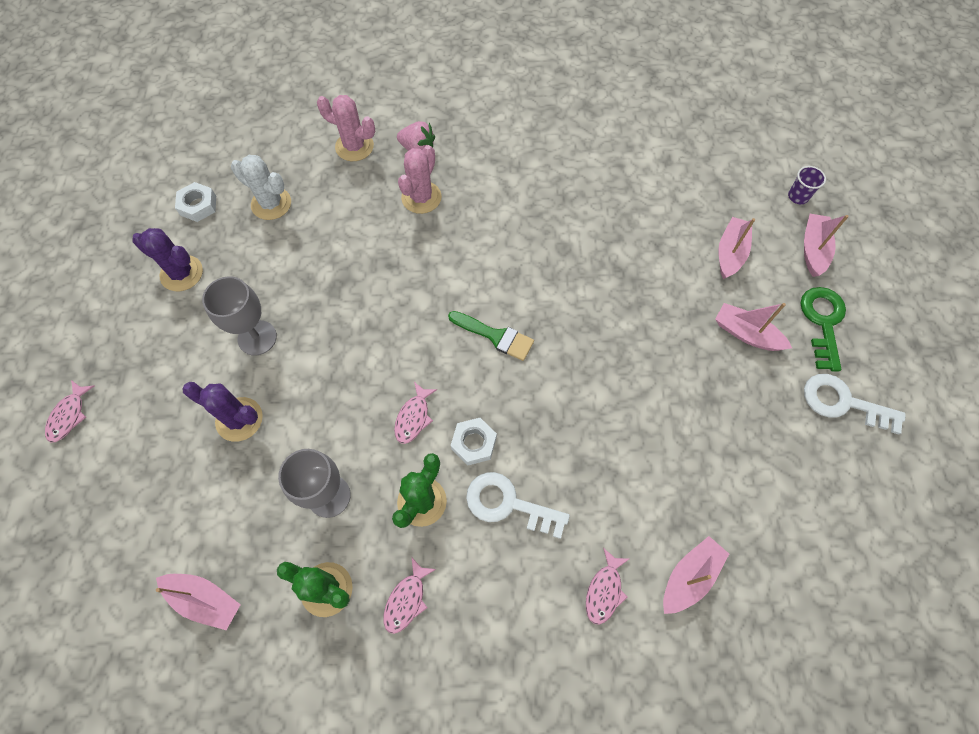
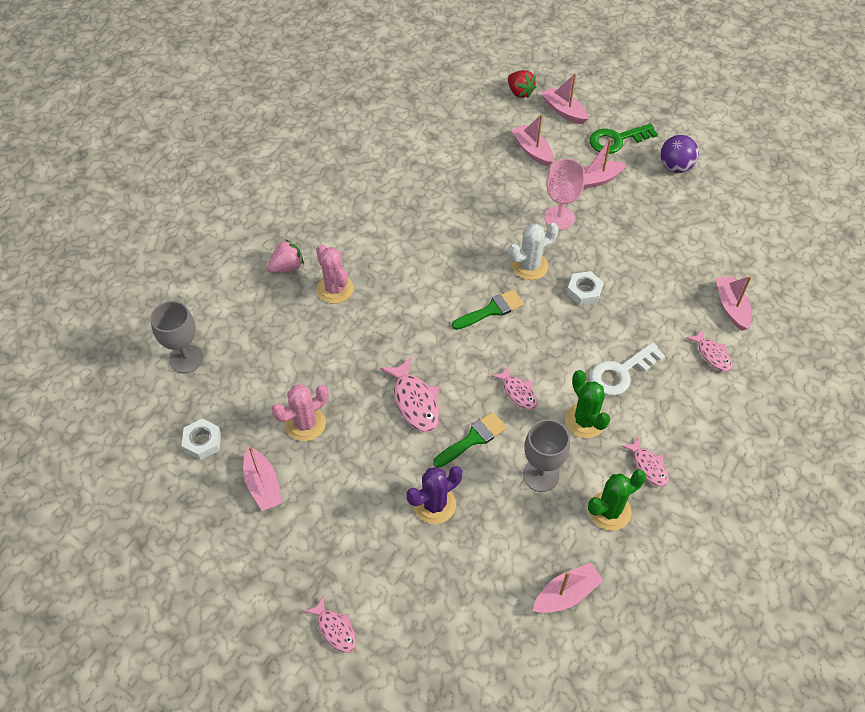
camera: 55 degrees left, 10 degrees down
purple cactus [133,228,203,291] -> pink boat [243,446,282,511]
grey goblet [202,276,277,356] -> grey goblet moved to [150,301,203,373]
white cactus [231,155,291,220] -> white cactus moved to [508,223,559,280]
pink cactus [317,95,375,161] -> pink cactus moved to [272,384,329,441]
white nut [451,418,497,465] -> white nut moved to [567,271,604,305]
purple cup [788,166,826,204] -> red strawberry [508,70,537,98]
green key [801,287,846,372] -> green key turned 60 degrees counterclockwise [589,123,658,154]
white key [804,374,906,435] -> purple ball [660,135,699,173]
none -> pink fish [380,357,440,432]
none -> green brush [433,412,507,468]
none -> pink goblet [544,159,585,230]

